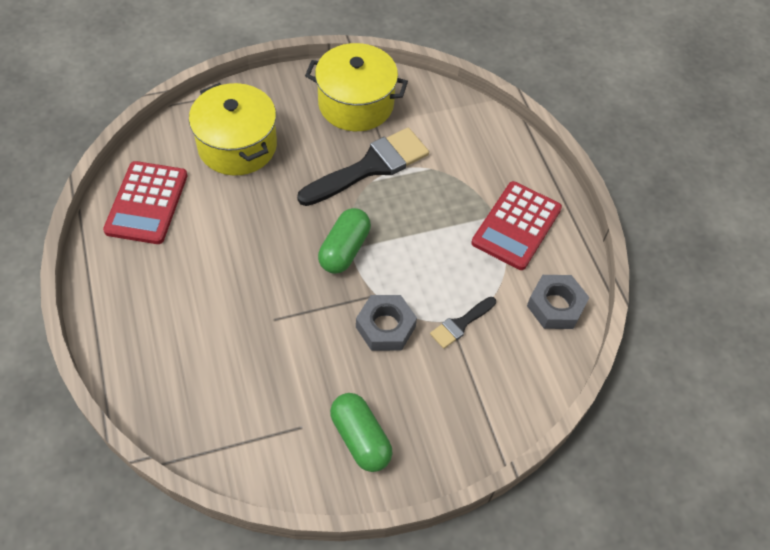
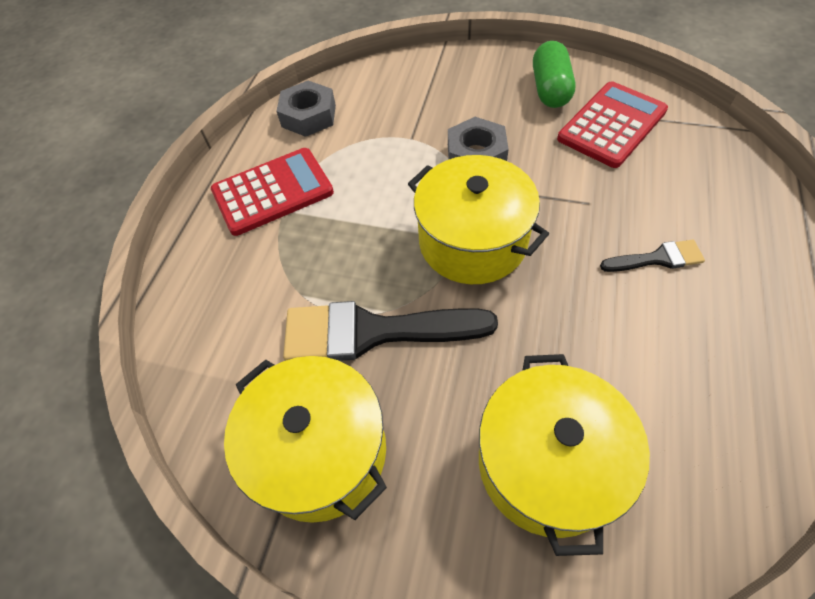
camera: 140 degrees left, 0 degrees up
red calculator [103,161,188,244] -> red calculator moved to [557,81,668,168]
green capsule [318,208,371,274] -> yellow pot [408,155,549,284]
black brush [430,297,496,349] -> black brush moved to [600,240,705,272]

